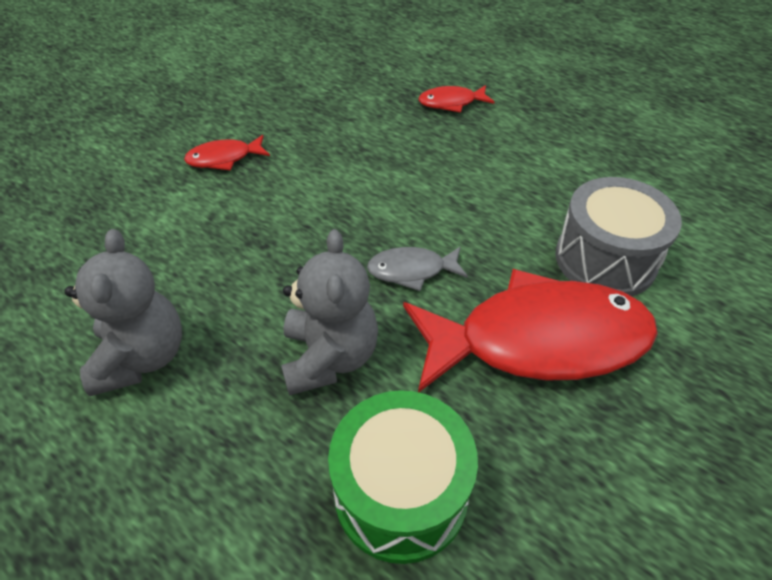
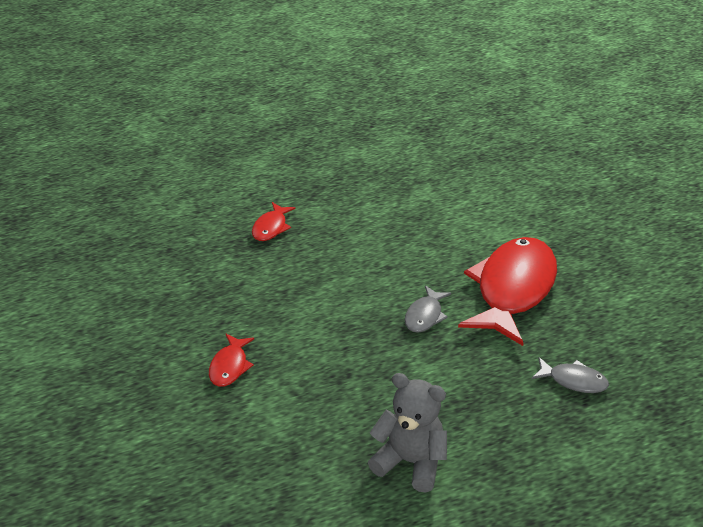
camera: 60 degrees left, 10 degrees down
grey teddy bear [281,229,378,396] -> none
green drum [328,390,478,564] -> grey fish [532,357,609,393]
grey drum [555,177,682,296] -> none

